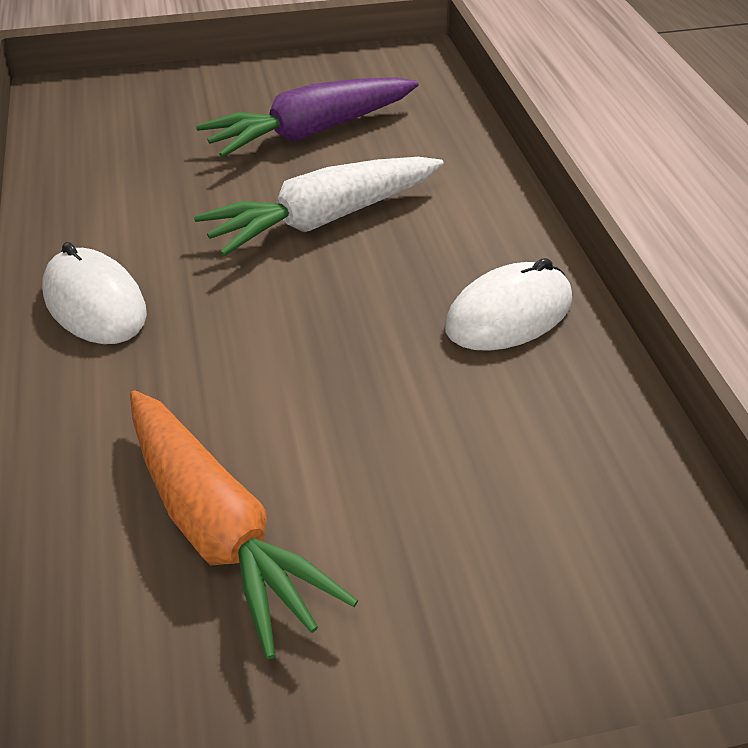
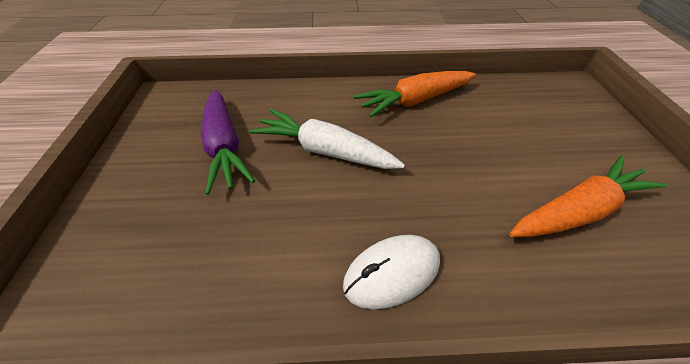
camera: 80 degrees left, 5 degrees up
white carrot [194,157,444,256] -> white carrot turned 135 degrees clockwise [249,109,405,169]
white mouse [445,258,572,351] -> orange carrot [354,71,476,117]

